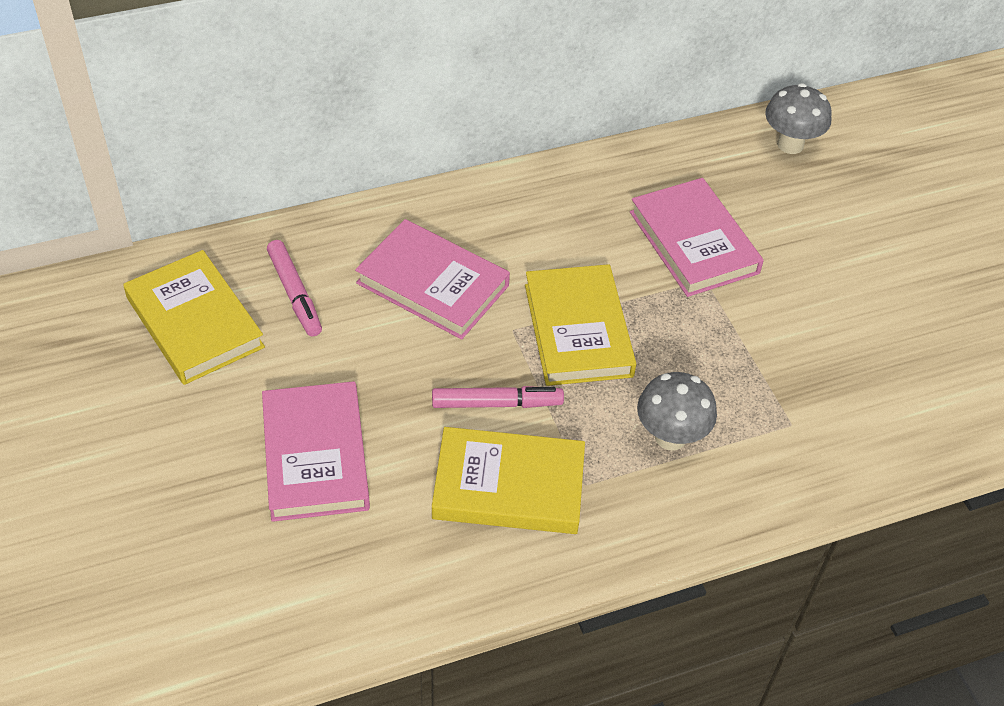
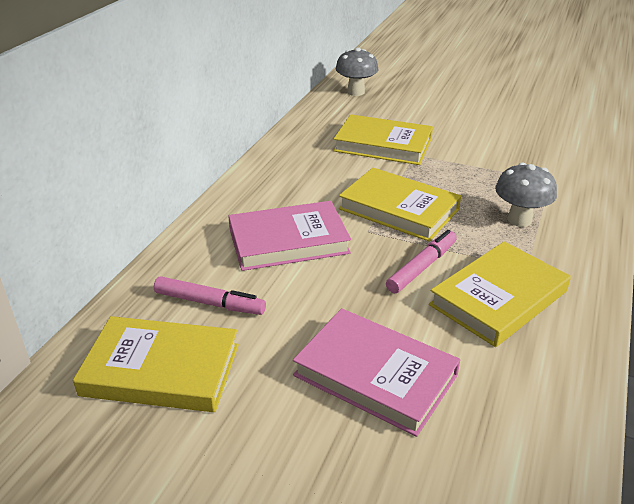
camera: 45 degrees left, 15 degrees down
pink book [630,178,764,297] -> yellow book [333,114,433,165]

